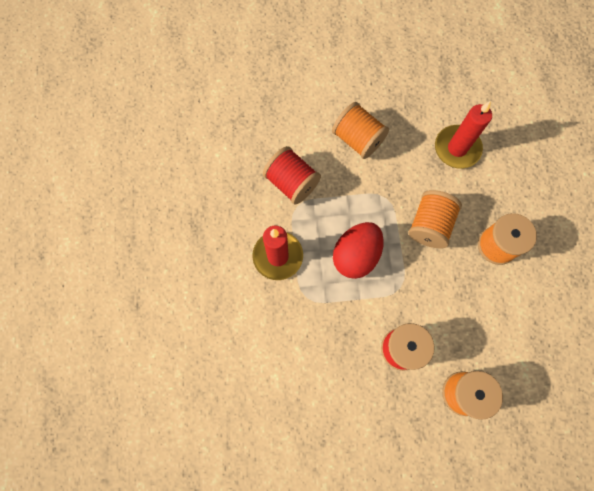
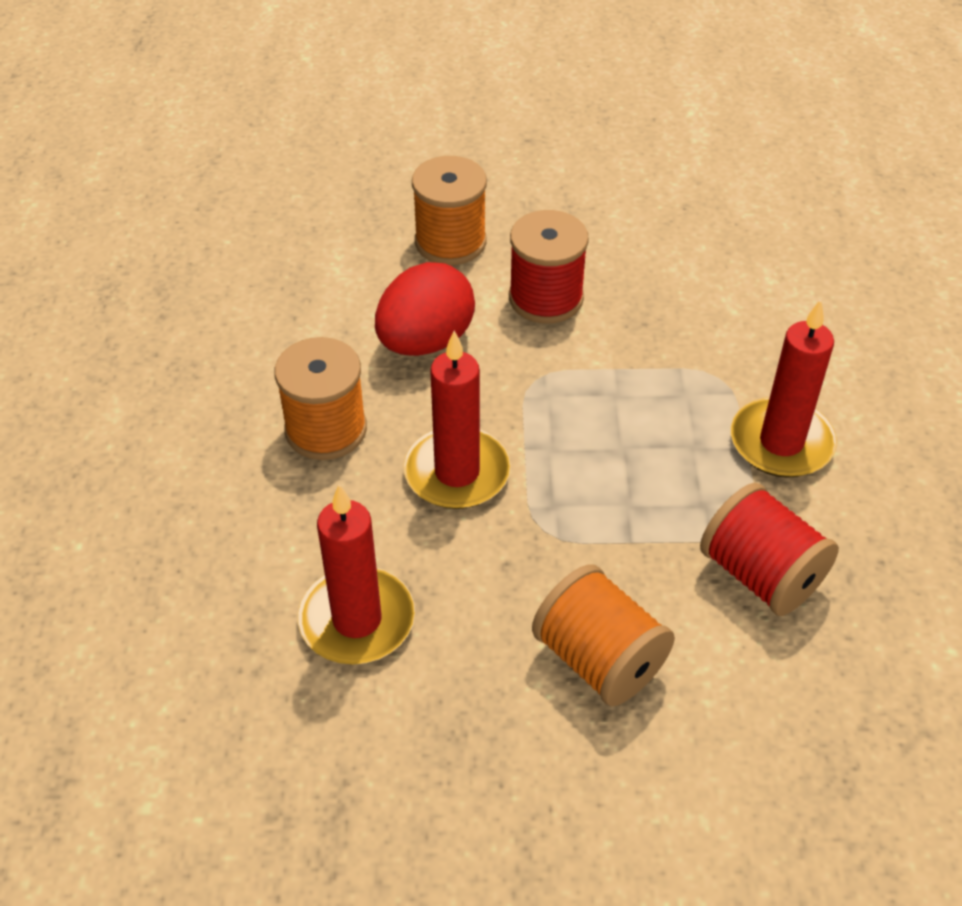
camera: 175 degrees left, 25 degrees down
red egg [333,222,384,279] -> red egg moved to [375,262,475,356]
orange spool [408,190,462,249] -> red candle [403,331,511,509]

